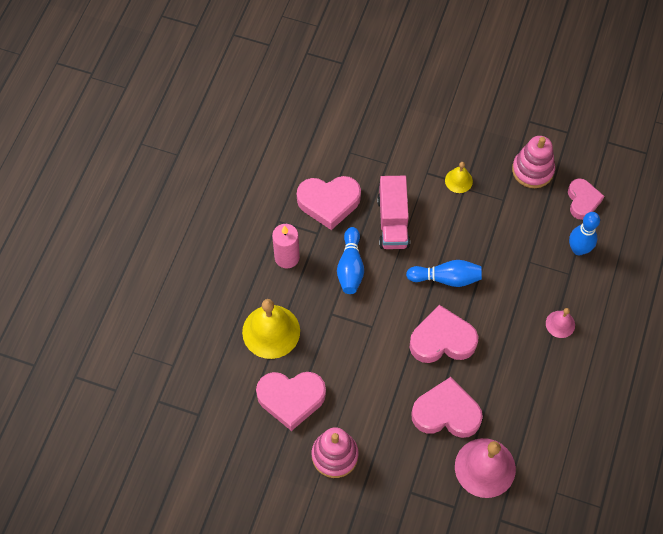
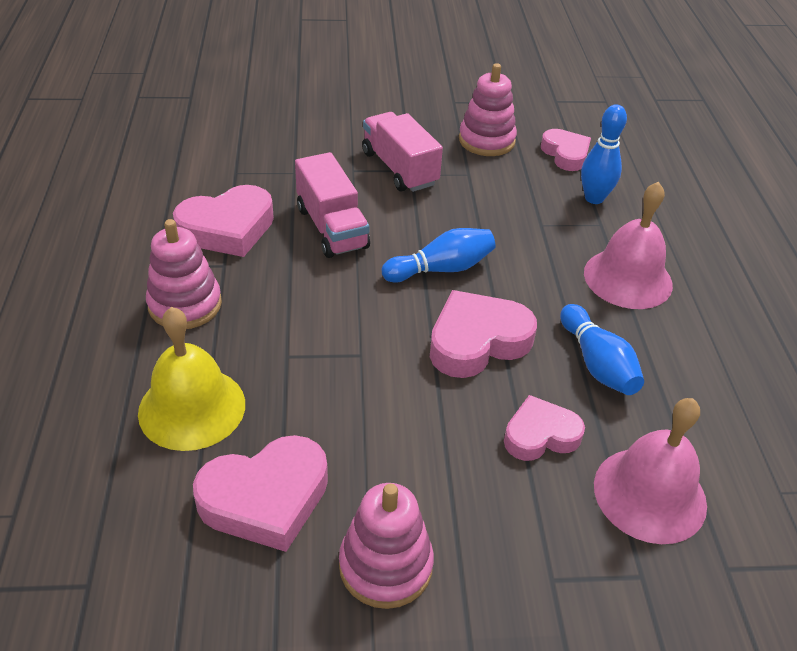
camera: 25 degrees left, 20 degrees down
pink candle [272,224,300,268] -> pink stacking toy [146,219,222,329]
blue bowling pin [337,227,364,294] -> blue bowling pin moved to [560,304,644,395]
pink heart [411,377,483,438] -> pink heart [504,395,585,461], size x0.65
yellow bell [445,162,473,193] -> pink truck [362,112,443,192]
pink bell [546,308,575,338] -> pink bell [584,182,673,309], size x1.96

